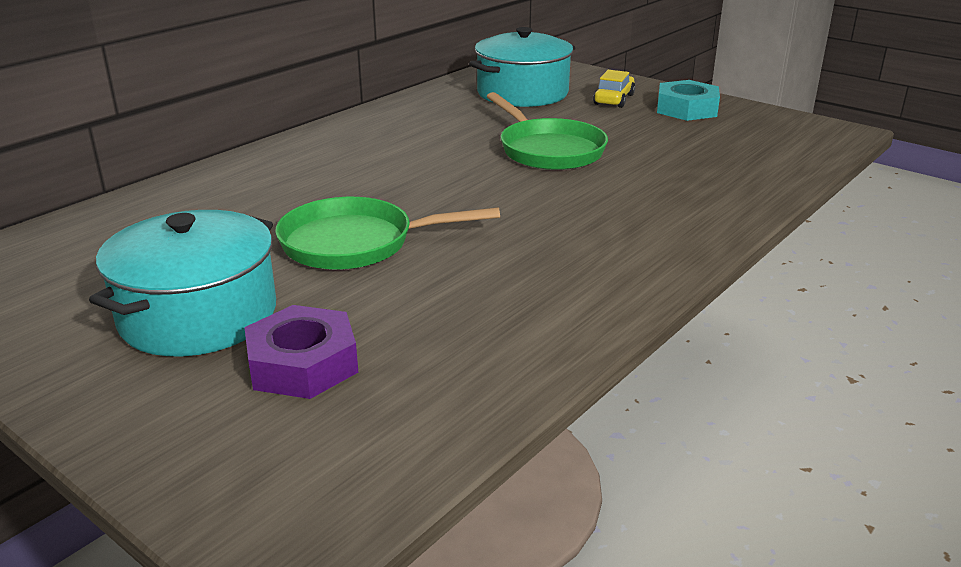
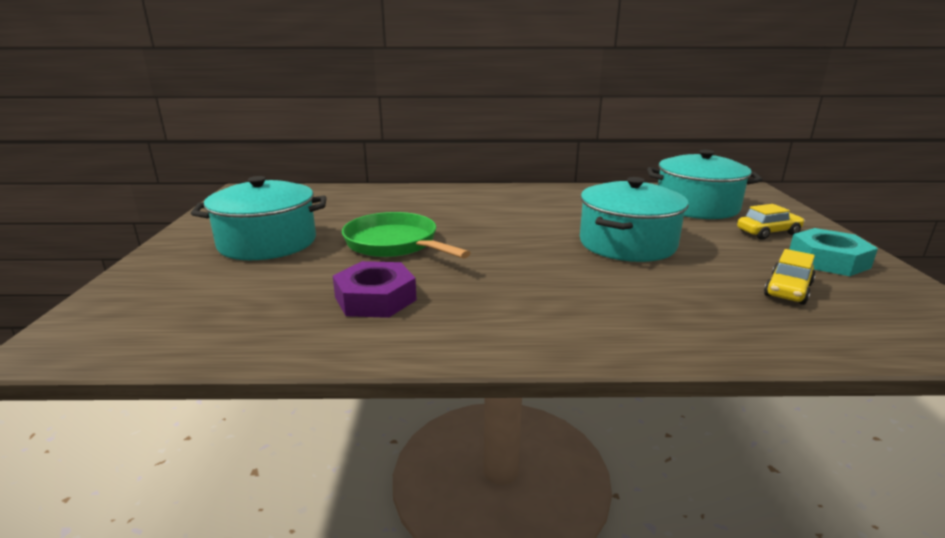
camera: 50 degrees right, 5 degrees down
purple nut [244,305,358,399] -> purple nut moved to [333,261,417,318]
green pan [487,92,608,170] -> turquoise pot [580,177,688,262]
none -> yellow car [764,249,816,305]

